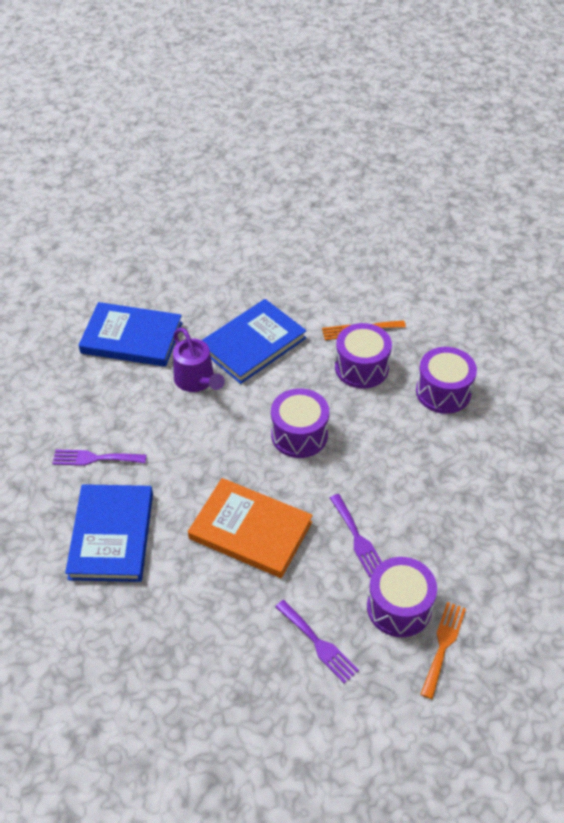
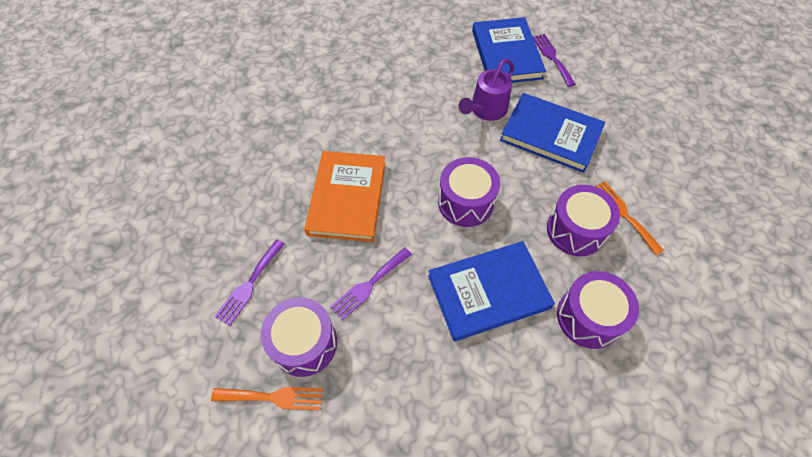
camera: 70 degrees right, 10 degrees up
purple fork [52,449,146,466] -> purple fork moved to [533,34,576,87]
blue book [65,484,153,582] -> blue book moved to [428,241,555,341]

